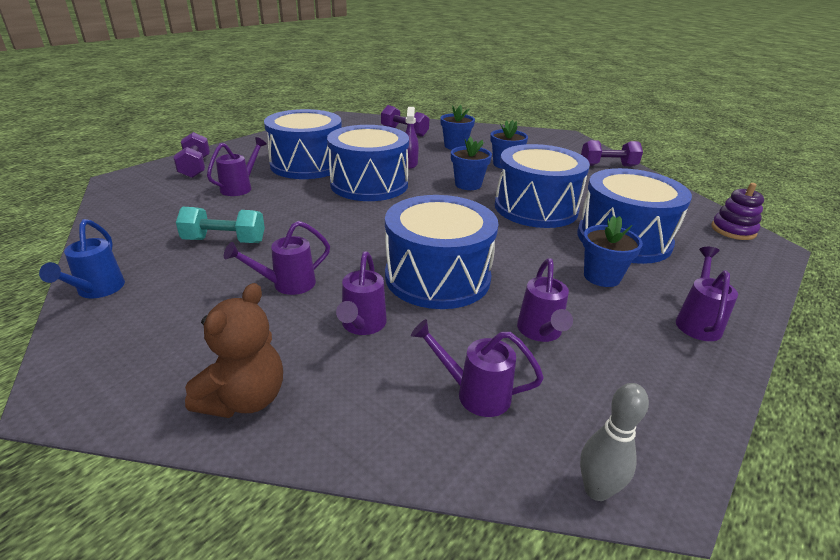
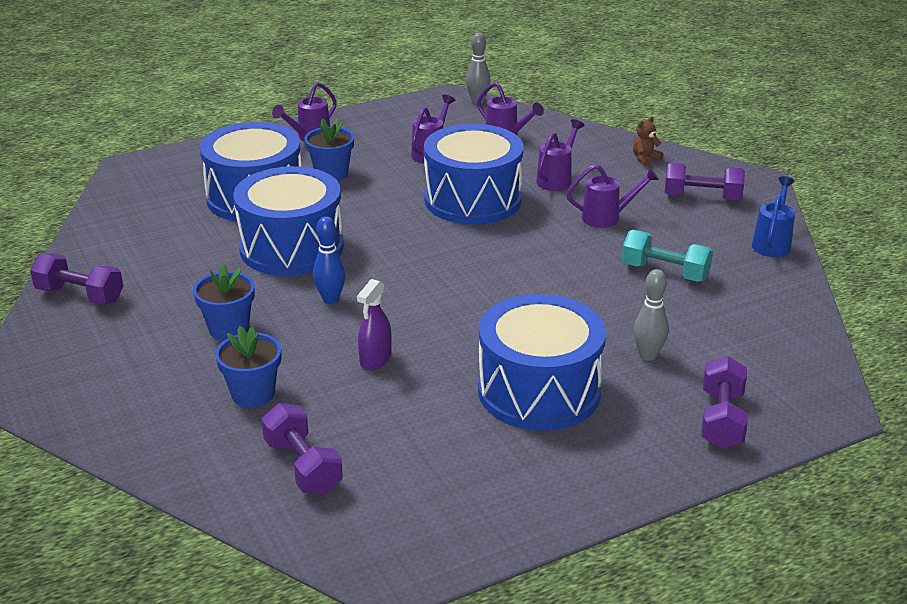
camera: 155 degrees left, 0 degrees up
brown teddy bear [185,283,283,418] -> brown teddy bear [633,117,663,166], size x0.53
purple watering can [207,137,267,196] -> grey bowling pin [633,269,669,361]
blue drum [327,125,409,201] -> none
blue flower pot [451,137,492,190] -> blue bowling pin [313,216,346,304]
purple stacking toy [711,183,764,240] -> none
none -> purple dumbbell [665,163,745,200]

